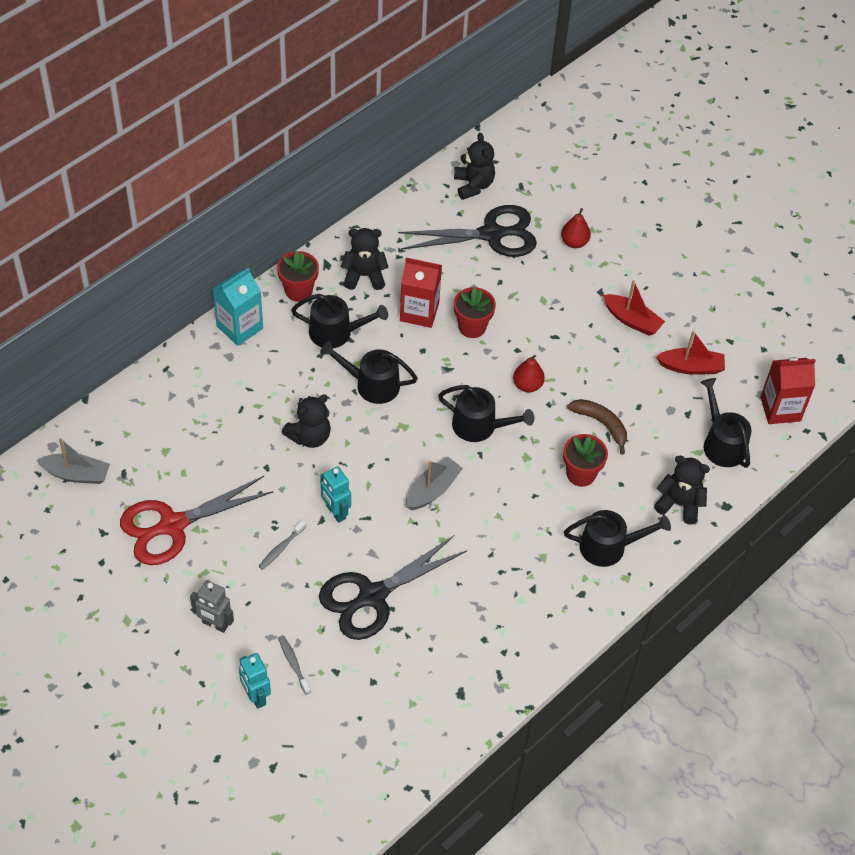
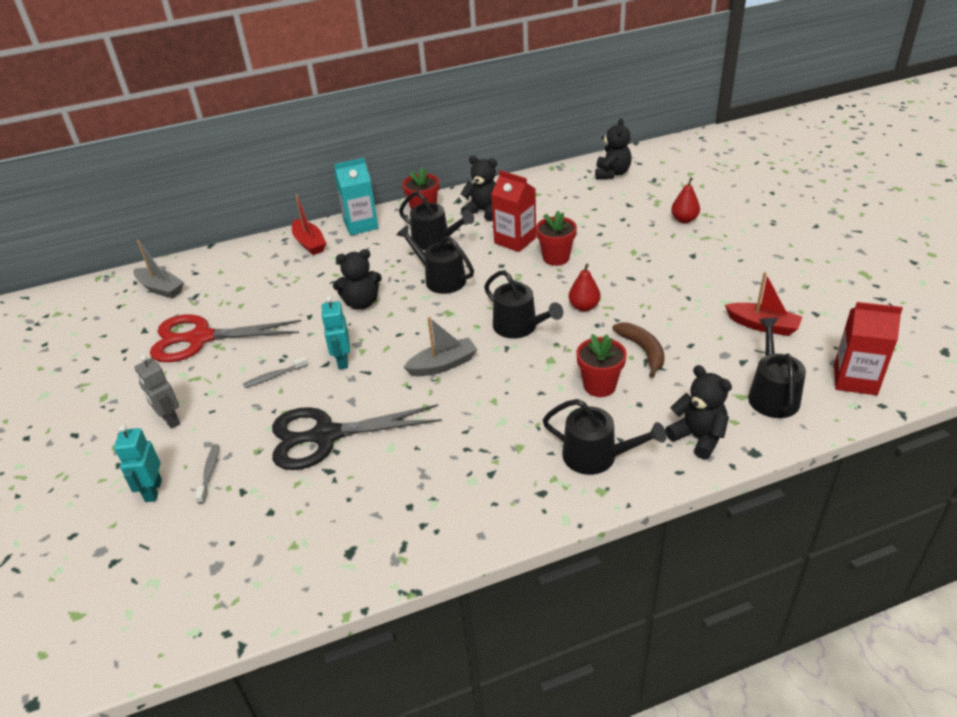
camera: 30 degrees right, 15 degrees down
black scissors [398,205,537,257] -> none
red boat [603,280,665,336] -> red boat moved to [292,195,326,255]

